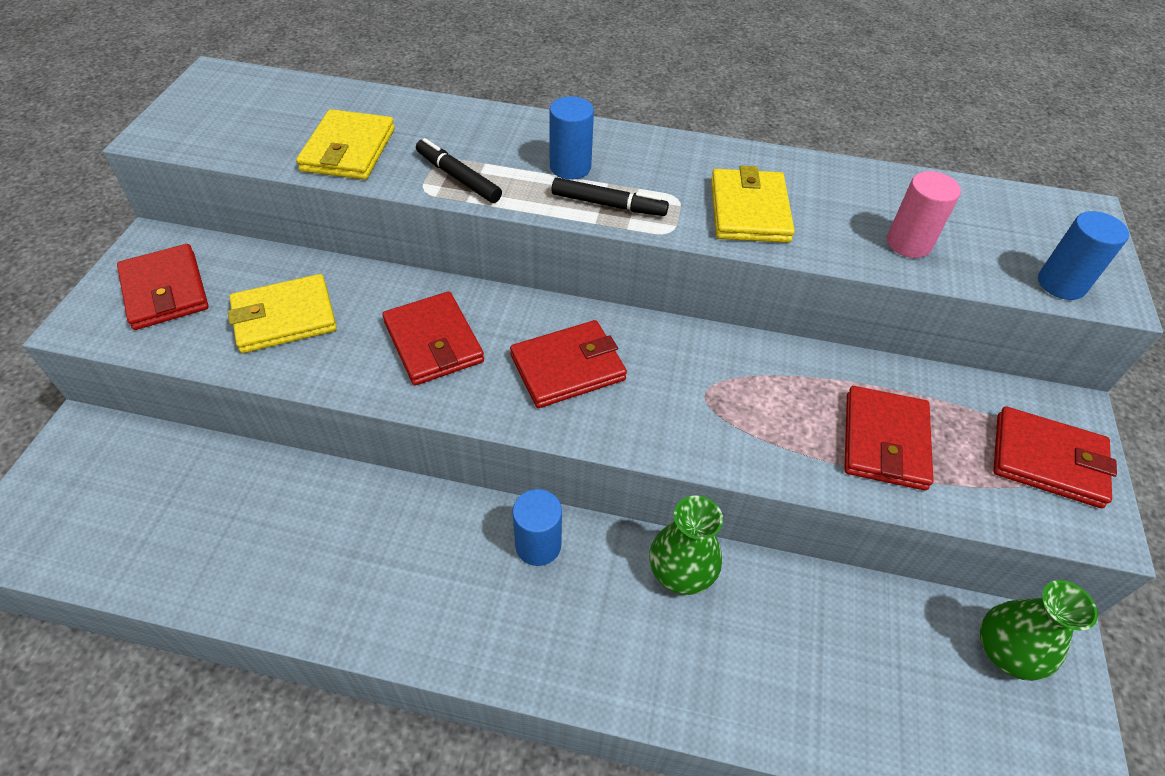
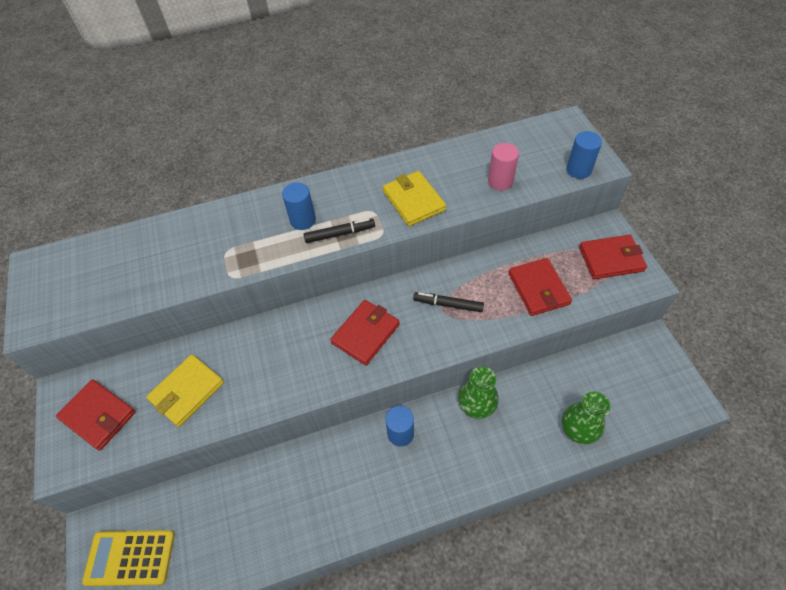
camera: 25 degrees left, 5 degrees up
yellow wallet [296,109,395,180] -> none
red wallet [382,291,484,385] -> none
black marker [416,138,502,203] -> black marker moved to [413,292,484,312]
green vase [980,580,1098,681] -> green vase moved to [562,392,610,444]
none -> yellow calculator [82,530,175,586]

